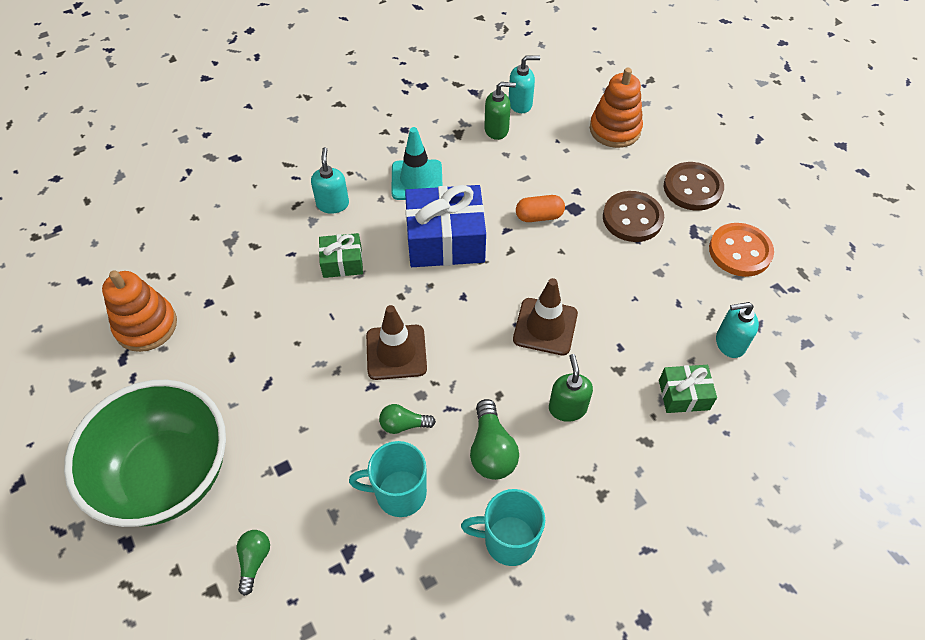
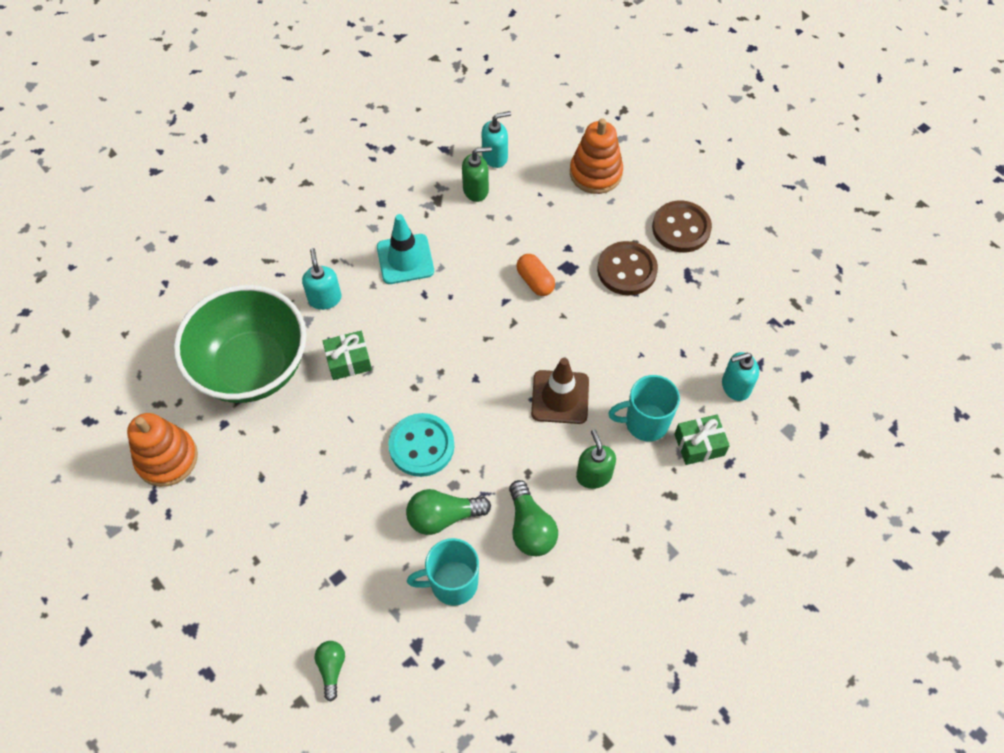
camera: 10 degrees left, 5 degrees up
green bowl [64,380,226,527] -> green bowl moved to [174,285,306,403]
brown traffic cone [366,305,427,380] -> turquoise button [388,413,454,477]
green light bulb [379,404,436,434] -> green light bulb [406,489,491,535], size x1.59
blue gift [405,185,486,267] -> none
turquoise mug [461,489,545,566] -> turquoise mug moved to [608,375,680,442]
orange capsule [516,195,565,222] -> orange capsule turned 75 degrees clockwise [516,254,555,296]
orange button [709,223,774,277] -> none

